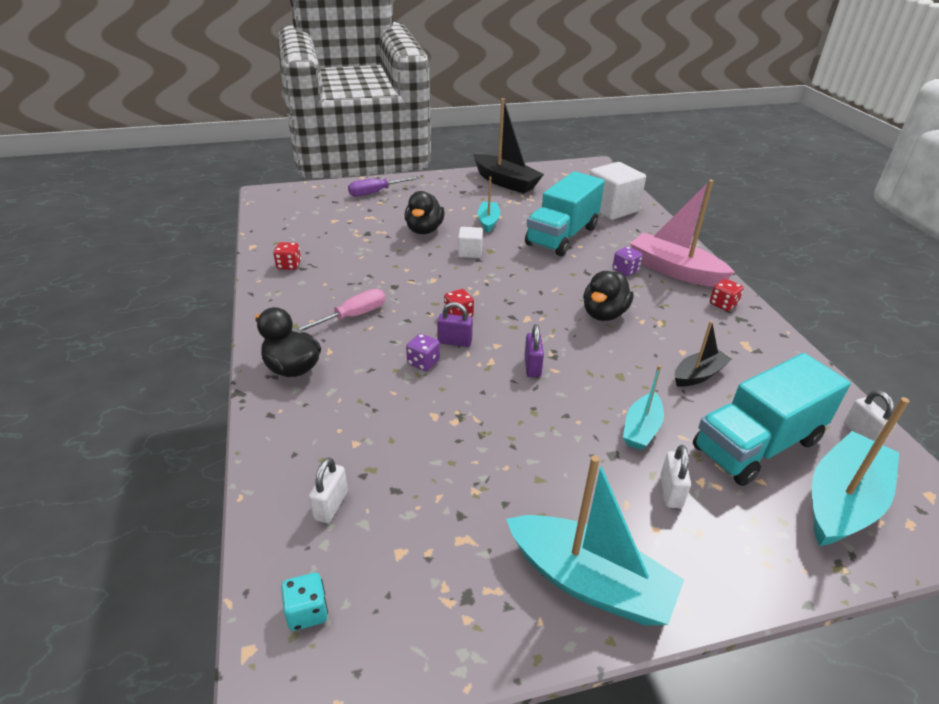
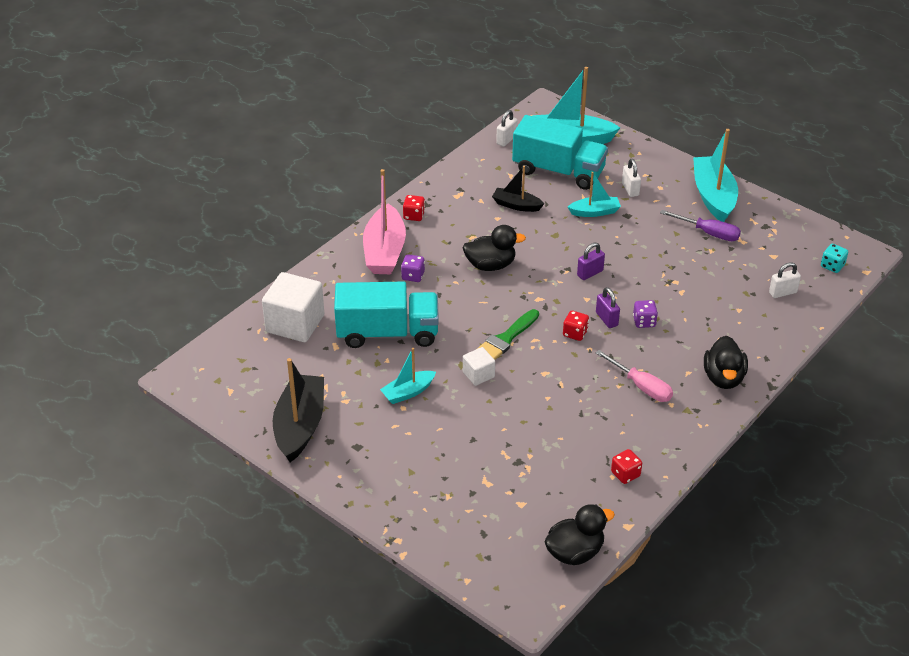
camera: 125 degrees left, 5 degrees up
pink screwdriver [292,289,385,333] -> pink screwdriver turned 150 degrees counterclockwise [596,350,673,402]
purple screwdriver [348,176,420,196] -> purple screwdriver moved to [660,210,741,241]
black duck [404,191,445,234] -> black duck moved to [544,504,615,565]
white padlock [660,445,691,509] -> white padlock turned 75 degrees counterclockwise [622,159,641,197]
none -> green brush [477,309,539,360]

